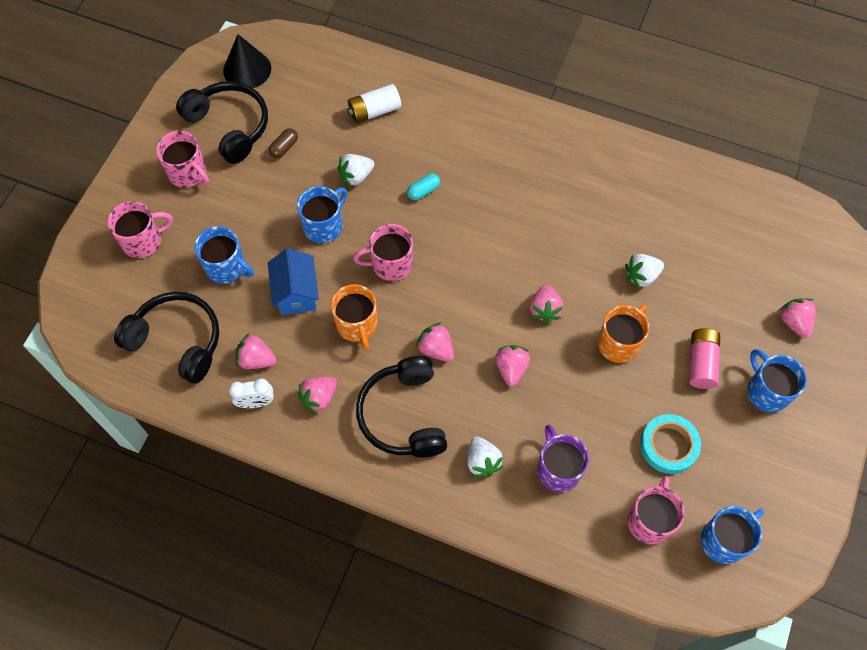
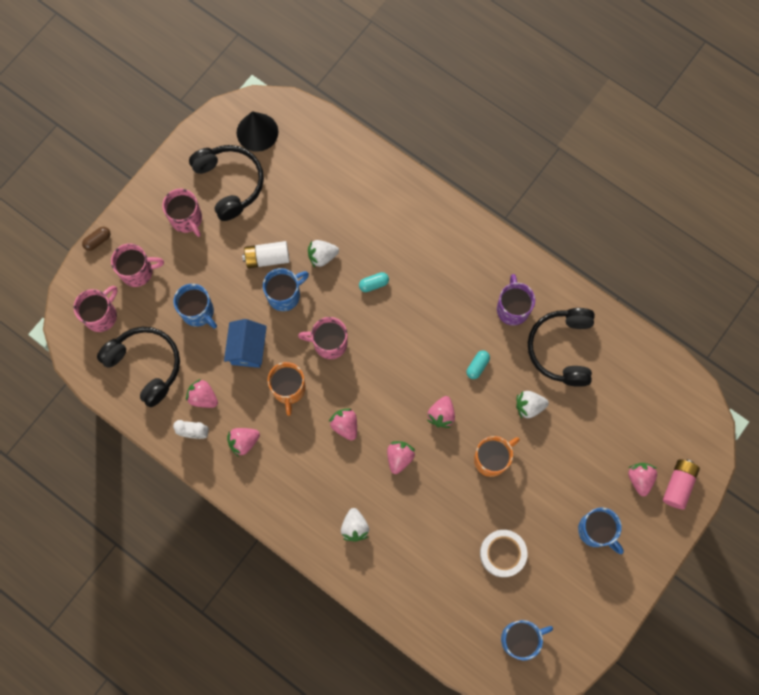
camera: 15 degrees right, 10 degrees up
brown capsule [269,128,298,158] -> brown capsule moved to [82,227,111,251]
white battery [347,84,401,123] -> white battery moved to [242,241,290,269]
black headphones [356,356,447,457] -> black headphones moved to [528,308,595,387]
purple mug [537,425,589,492] -> purple mug moved to [497,274,535,326]
pink mug [627,476,685,544] -> pink mug moved to [73,286,118,332]
turquoise tape [640,414,701,474] -> white tape [480,530,527,577]
pink battery [689,328,720,389] -> pink battery moved to [663,459,700,509]
blue mug [747,349,807,413] -> blue mug turned 150 degrees clockwise [578,507,624,554]
none -> turquoise capsule [466,350,490,379]

